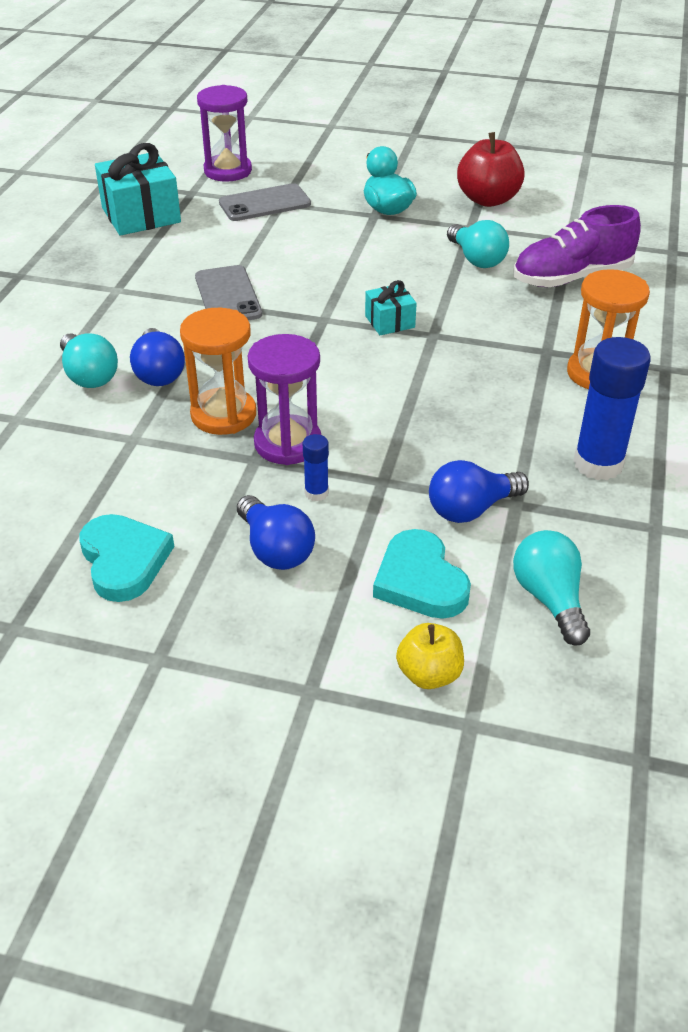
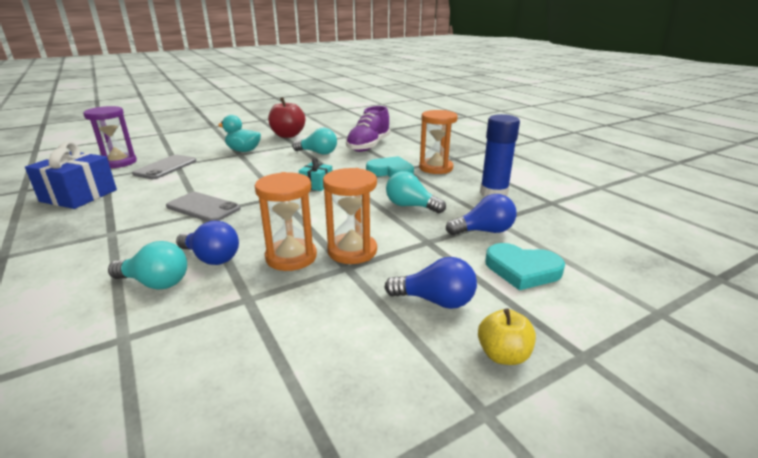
camera: 45 degrees left, 15 degrees down
turquoise heart [80,514,174,602] -> turquoise heart moved to [366,156,414,177]
turquoise gift [95,143,181,236] -> blue gift [25,142,117,209]
purple hourglass [248,334,321,465] -> orange hourglass [323,168,377,264]
blue glue stick [303,434,329,501] -> none
yellow apple [396,623,464,689] -> yellow apple moved to [478,308,536,365]
blue light bulb [429,460,529,523] -> blue light bulb turned 120 degrees counterclockwise [446,194,517,235]
turquoise light bulb [513,530,590,646] -> turquoise light bulb moved to [386,171,446,213]

